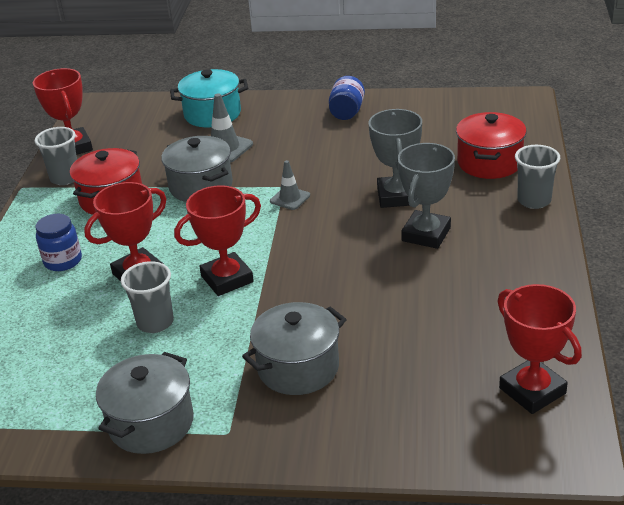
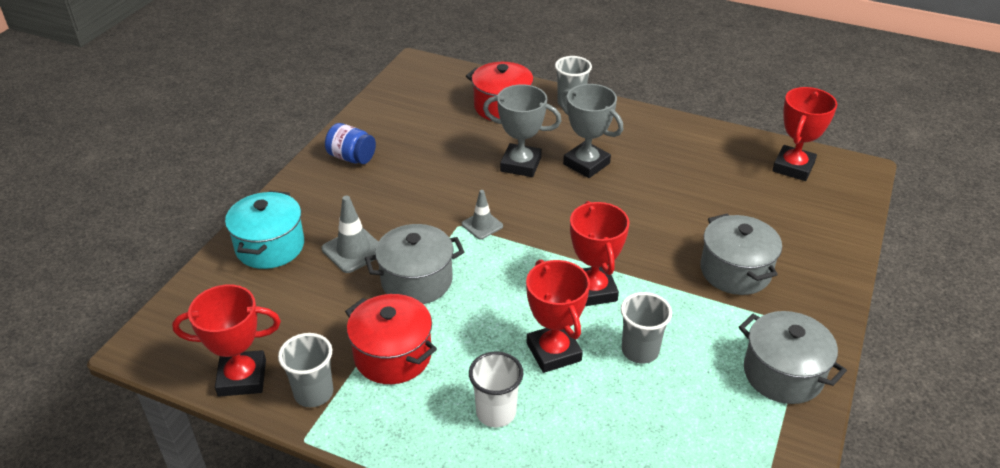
camera: 75 degrees left, 5 degrees up
blue jar [35,214,82,271] -> white cup [469,351,523,427]
red trophy [497,284,582,414] -> red trophy turned 45 degrees counterclockwise [772,87,837,181]

